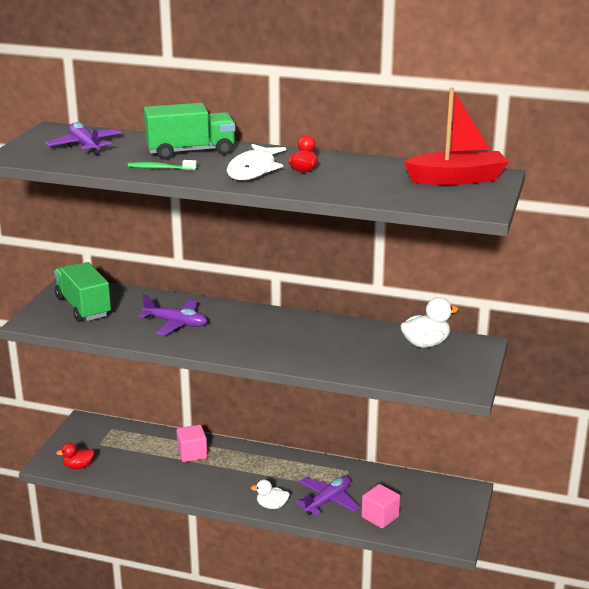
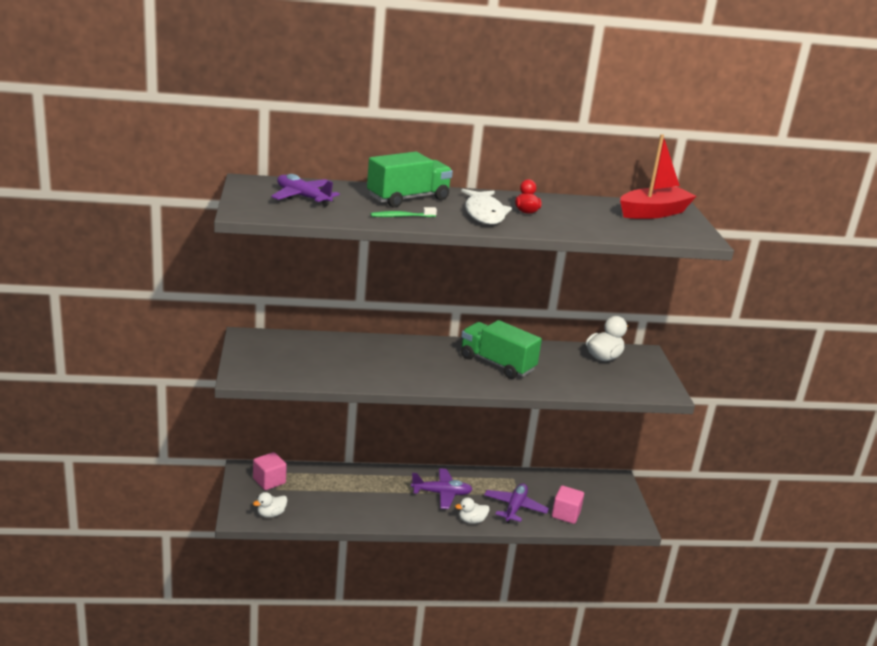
camera: 25 degrees left, 0 degrees up
green truck [54,262,111,322] -> green truck moved to [461,320,542,379]
red duck [56,443,94,469] -> white duck [253,492,287,518]
purple plane [139,295,207,335] -> purple plane moved to [411,468,473,509]
pink cube [177,425,207,462] -> pink cube moved to [253,452,287,490]

